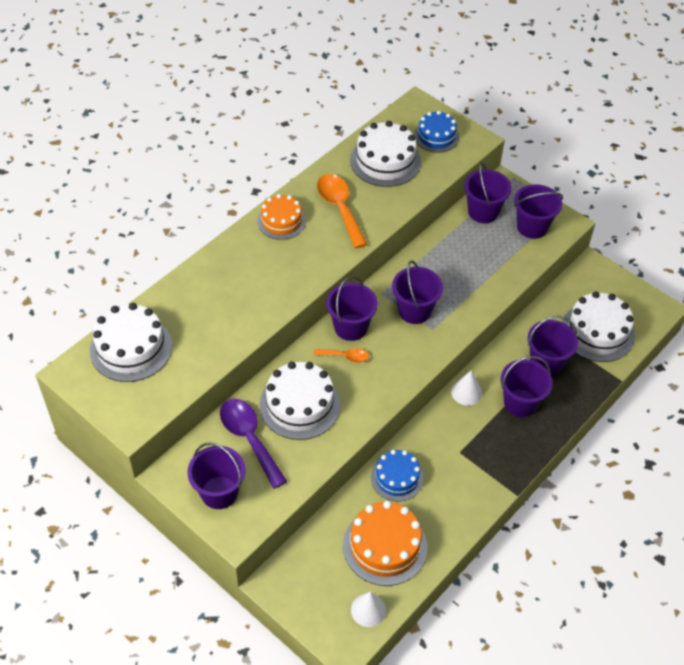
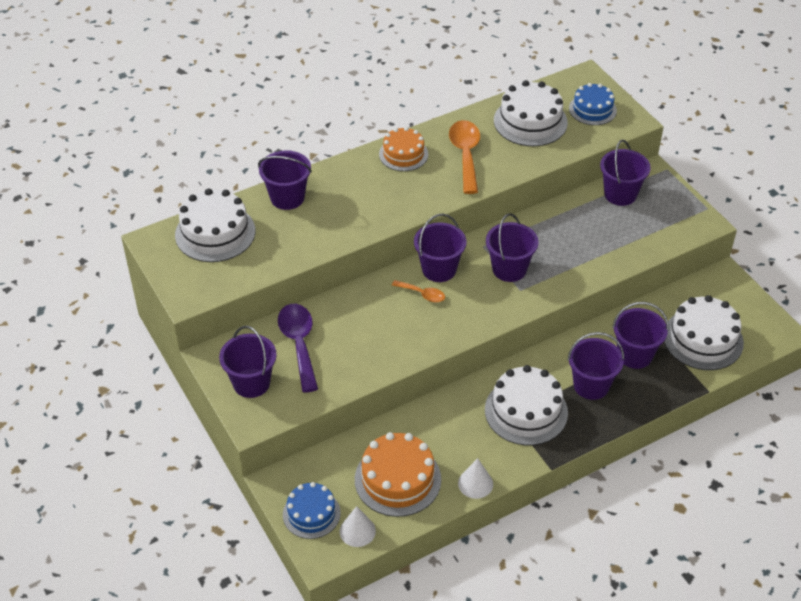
camera: 20 degrees right, 5 degrees down
white cake [260,362,341,440] -> white cake moved to [485,365,568,445]
blue cake [371,450,424,502] -> blue cake moved to [283,482,341,539]
white cone [451,370,482,406] -> white cone moved to [458,458,493,499]
purple bucket [514,184,563,239] -> purple bucket moved to [258,150,312,210]

